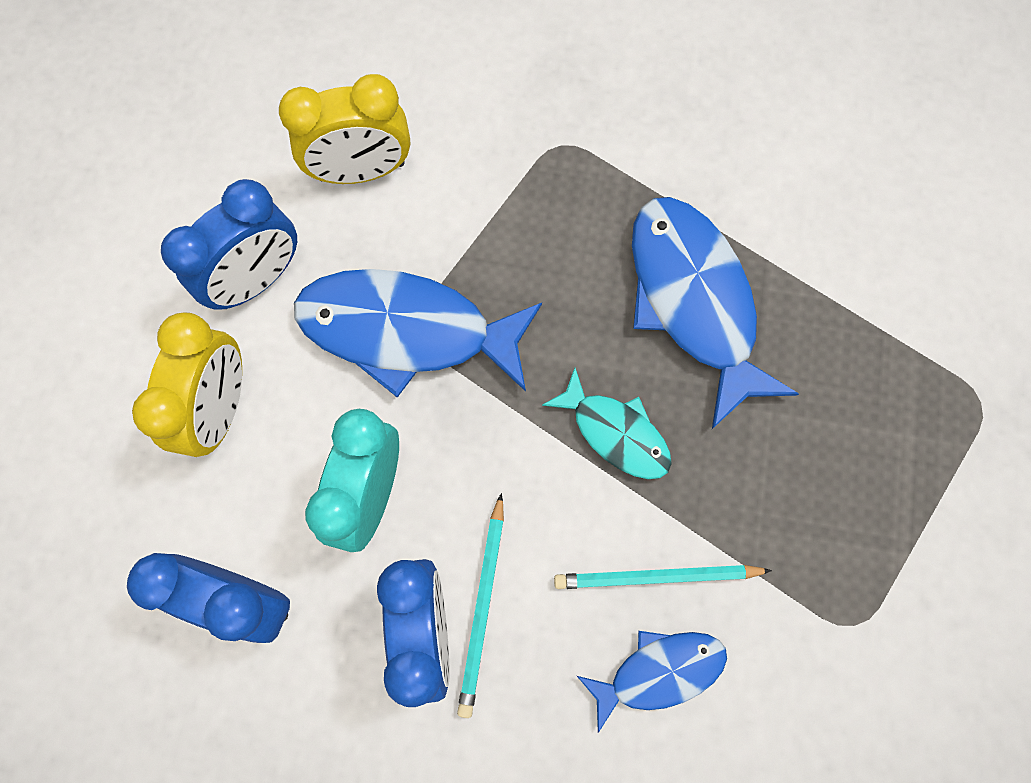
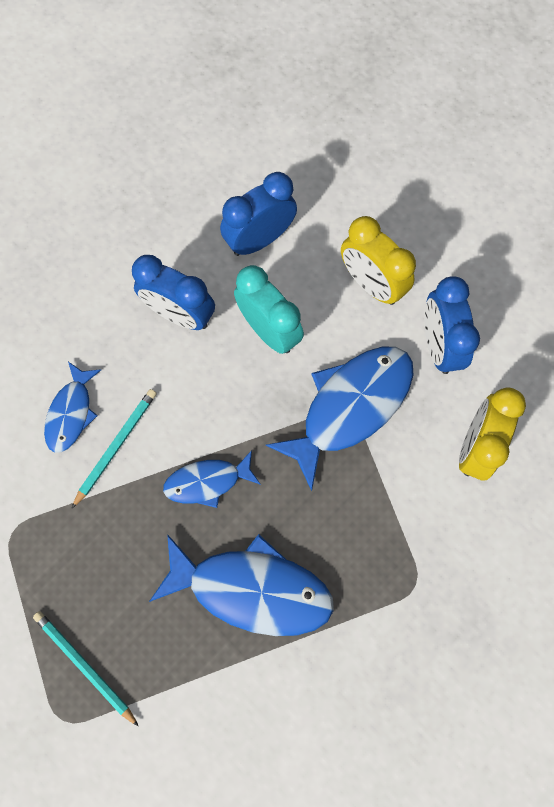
camera: 125 degrees right, 0 degrees up
turquoise pencil [457,493,504,718] -> turquoise pencil moved to [33,611,139,727]
turquoise fish [542,368,672,479] -> blue fish [163,450,261,508]

